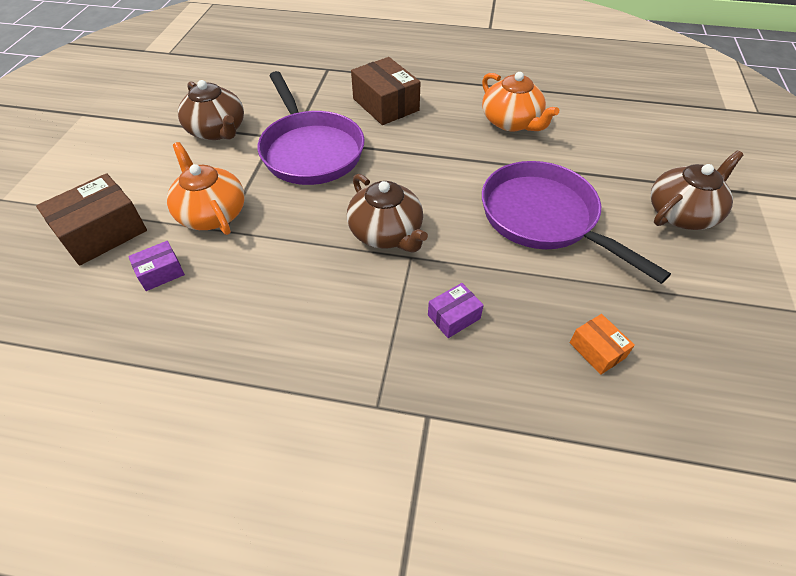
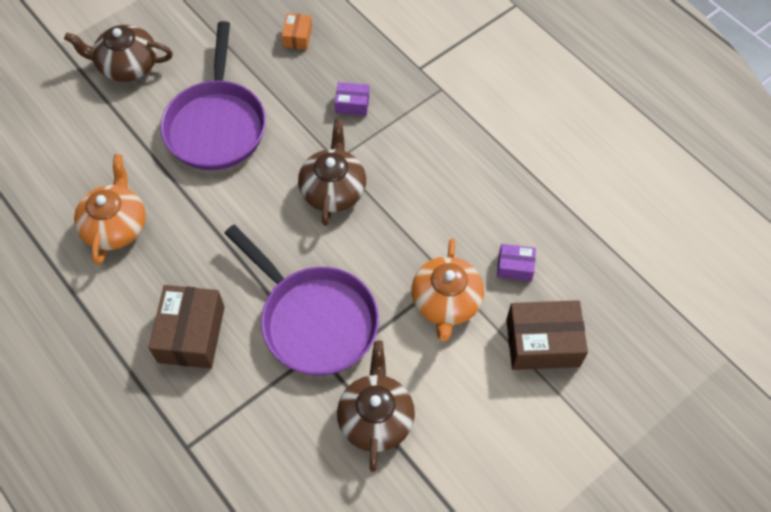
camera: 140 degrees left, 10 degrees up
purple pan [258,71,365,185] -> purple pan turned 120 degrees clockwise [225,225,379,375]

